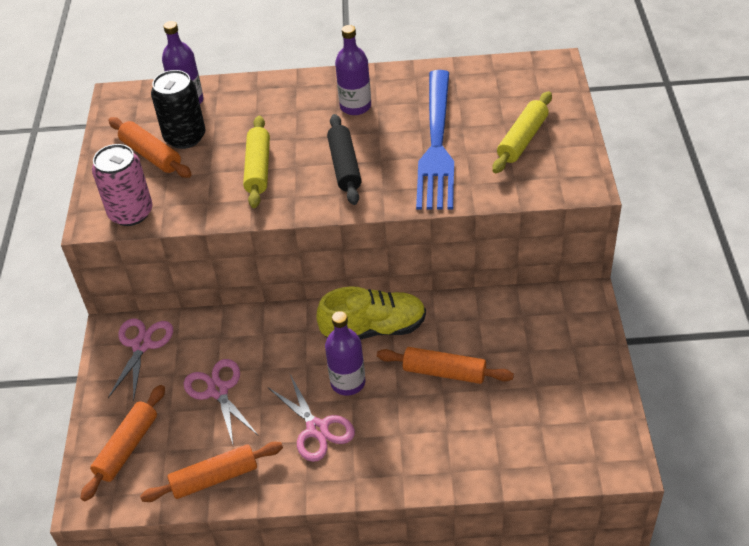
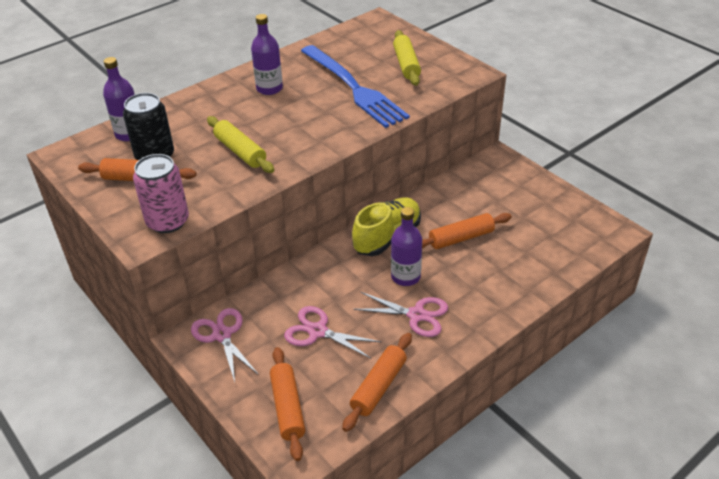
camera: 40 degrees left, 5 degrees down
black rolling pin [327,114,362,205] -> none

